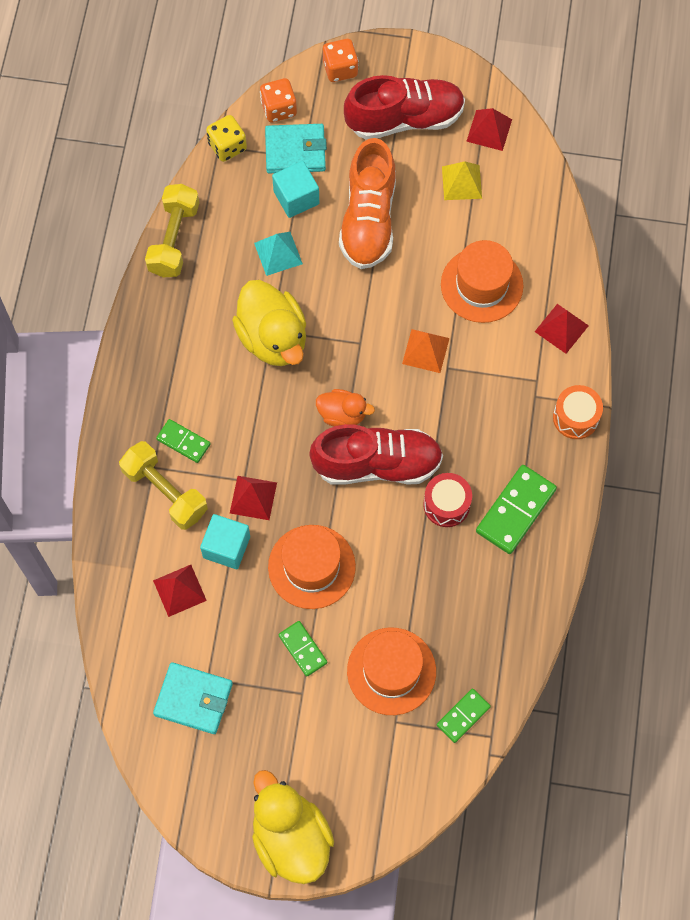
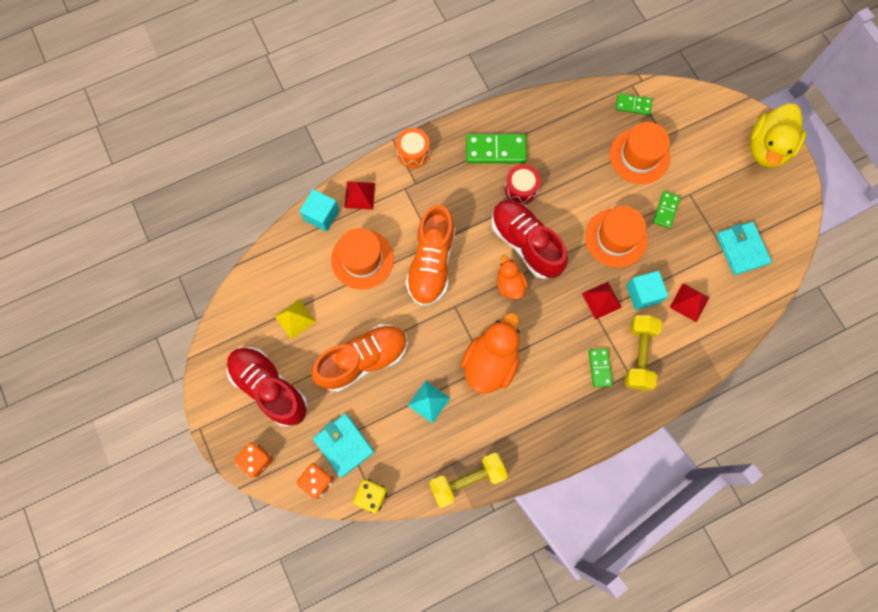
camera: 125 degrees left, 5 degrees up
yellow duck [232,280,306,366] -> orange duck [461,312,520,394]
turquoise cube [272,161,319,218] -> turquoise cube moved to [300,189,339,232]
orange pyramid [402,329,450,373] -> orange shoe [406,205,455,306]
red pyramid [466,108,512,151] -> none

